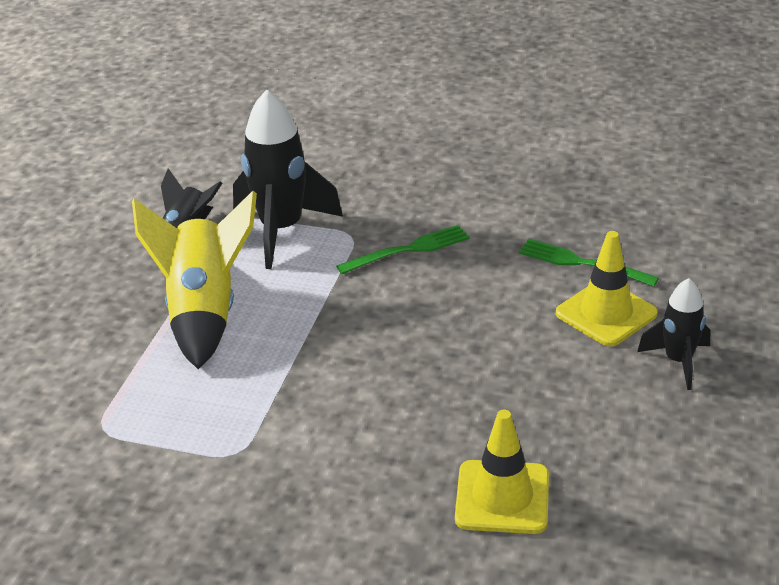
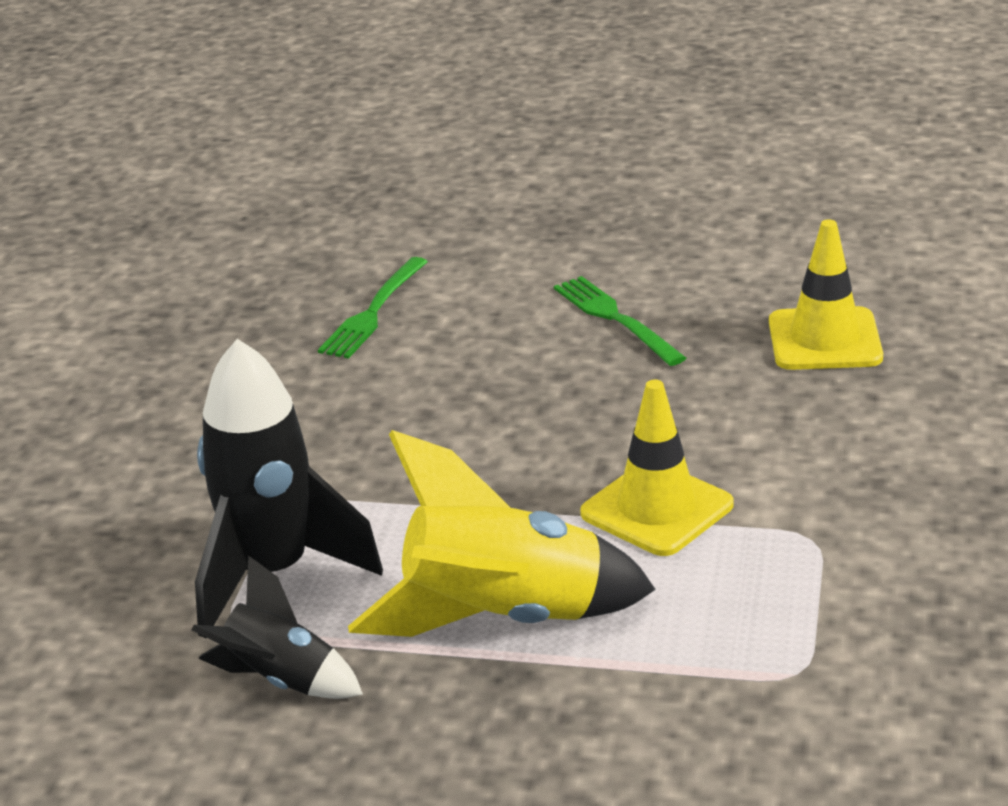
camera: 95 degrees left, 5 degrees down
green fork [336,225,470,274] -> green fork moved to [554,276,686,366]
yellow traffic cone [556,231,658,347] -> yellow traffic cone moved to [580,380,734,556]
black rocket [637,278,710,390] -> none

